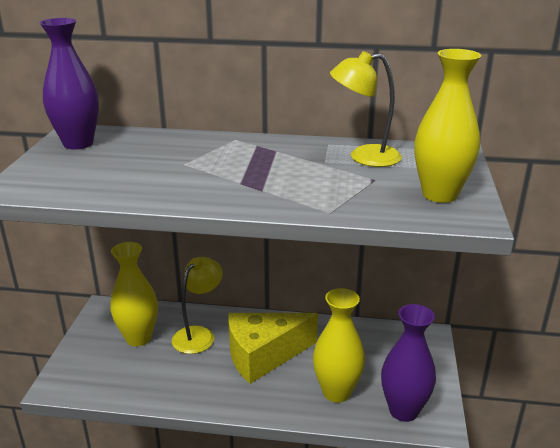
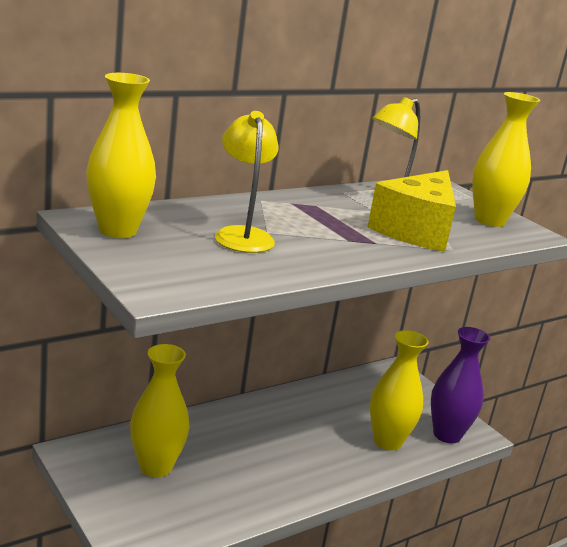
camera: 45 degrees left, 5 degrees down
purple vase [40,18,99,150] -> yellow vase [86,73,156,238]
yellow lamp [172,257,223,354] -> yellow lamp moved to [215,111,278,253]
yellow cheese [229,313,318,384] -> yellow cheese moved to [368,170,456,252]

